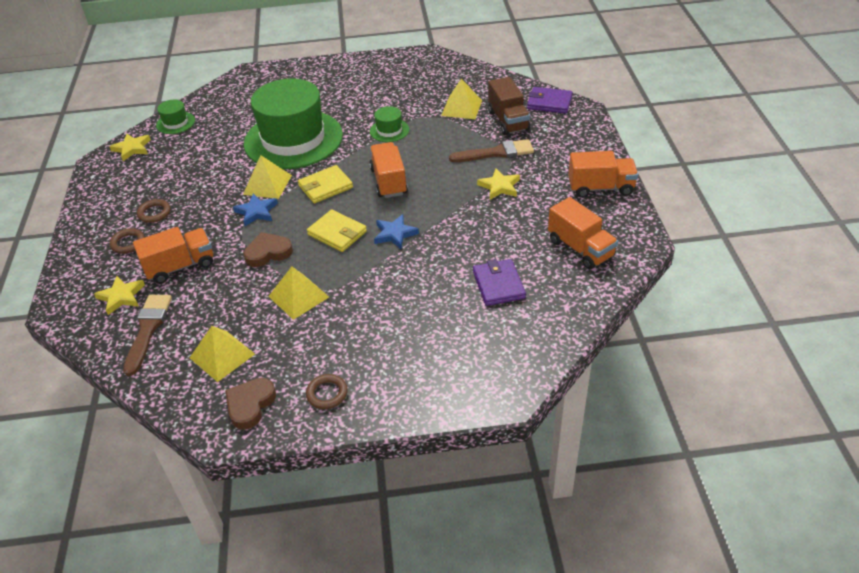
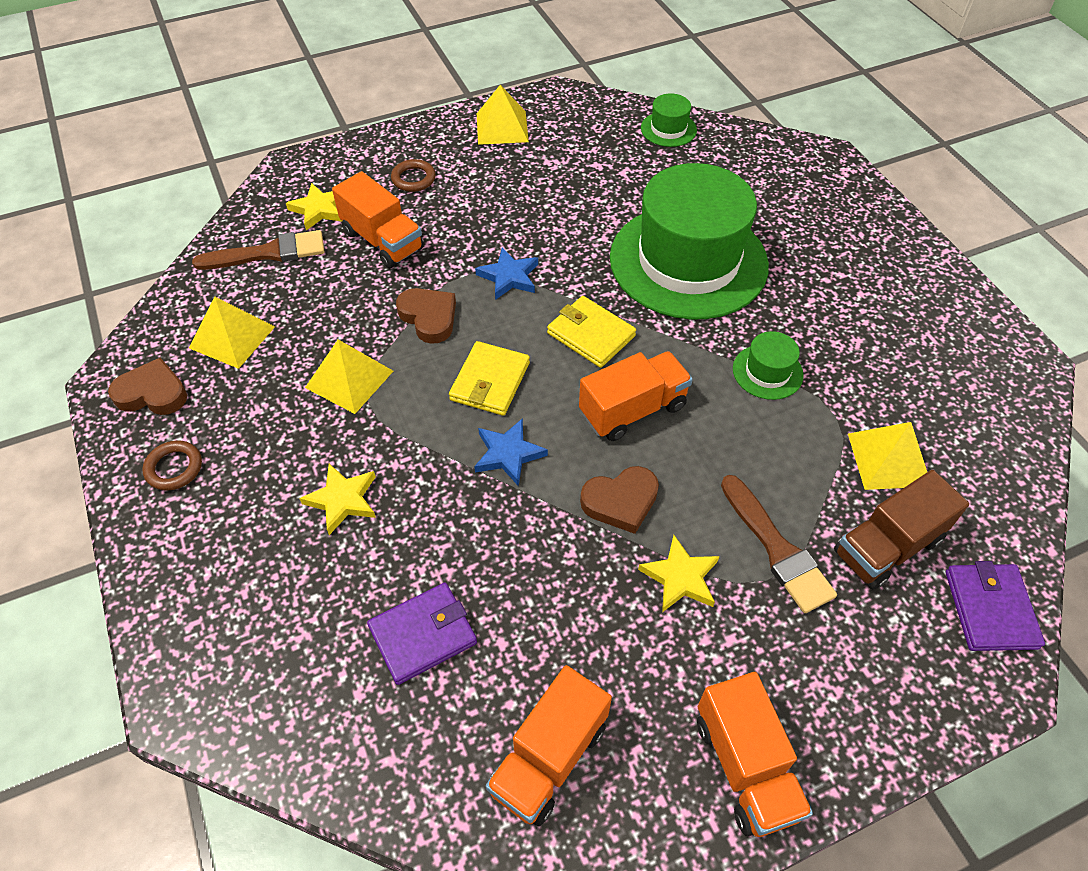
camera: 70 degrees right, 10 degrees up
yellow star [109,134,151,161] -> yellow star moved to [299,464,376,535]
brown ring [137,199,171,223] -> none
yellow pyramid [243,155,292,199] -> yellow pyramid moved to [477,85,529,145]
none -> brown heart [580,466,659,534]

